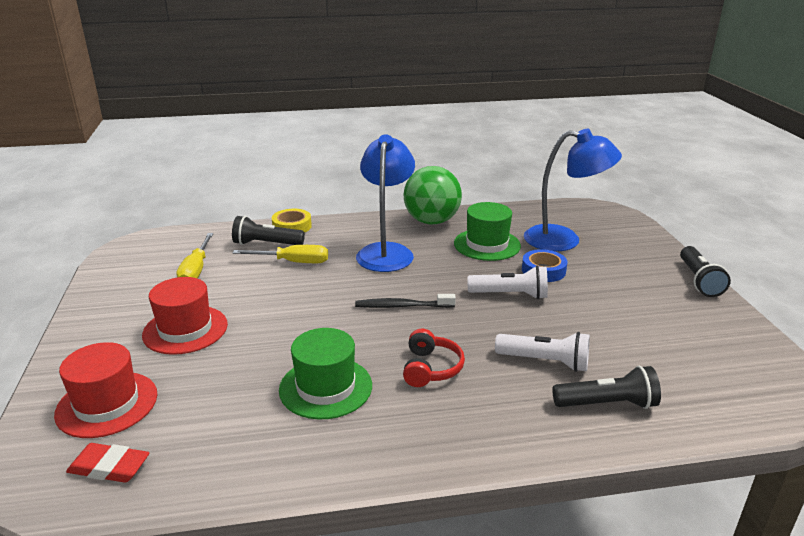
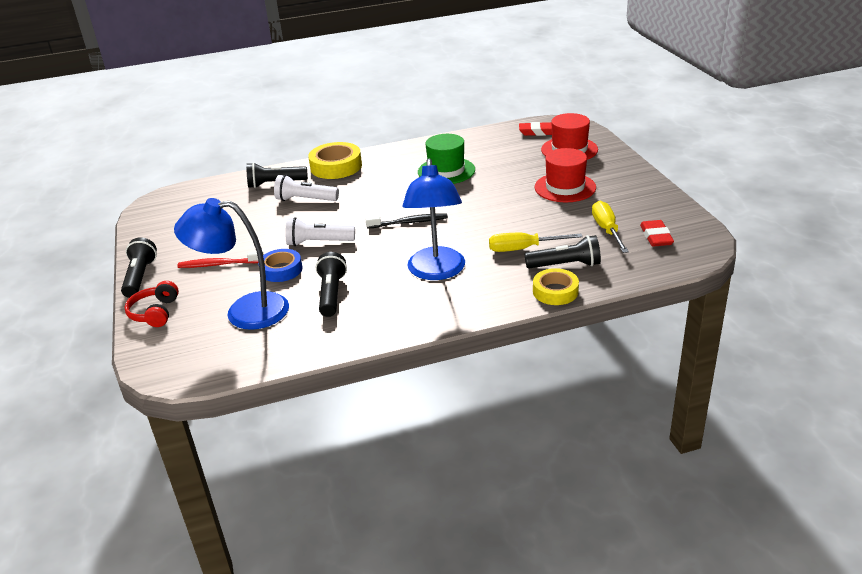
camera: 175 degrees right, 5 degrees up
red headphones [403,329,465,387] -> red headphones moved to [124,281,179,327]
green ball [404,166,462,225] -> none
green hat [454,202,521,261] -> black flashlight [316,252,347,317]
none -> red toothbrush [177,251,264,268]
none -> yellow tape [308,142,362,179]
none -> red eraser [640,220,674,247]

